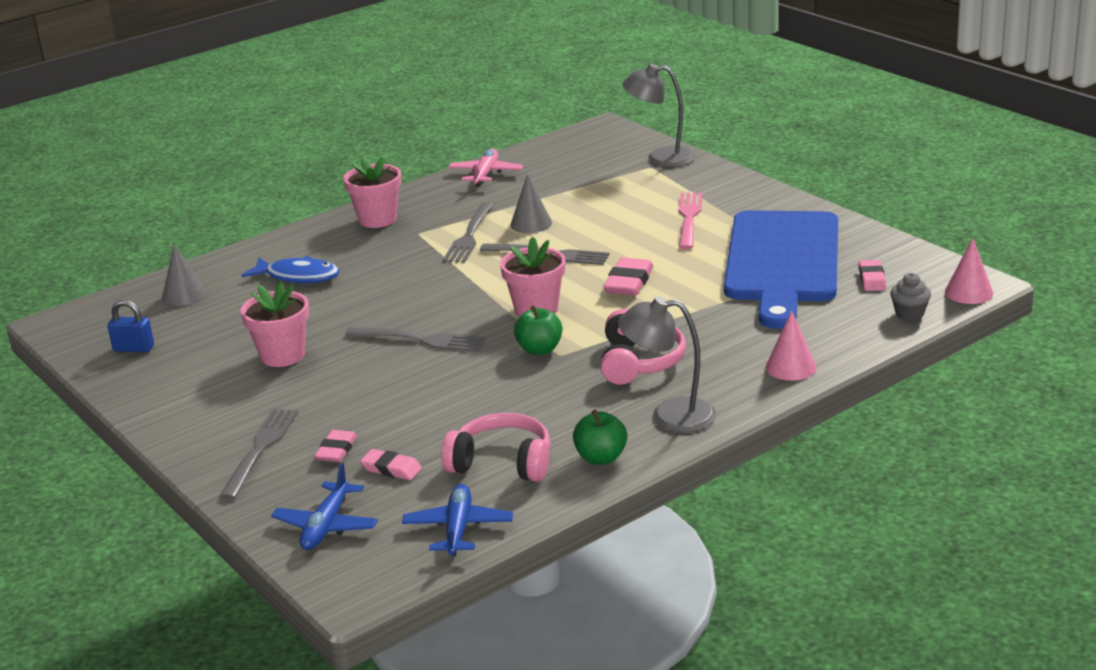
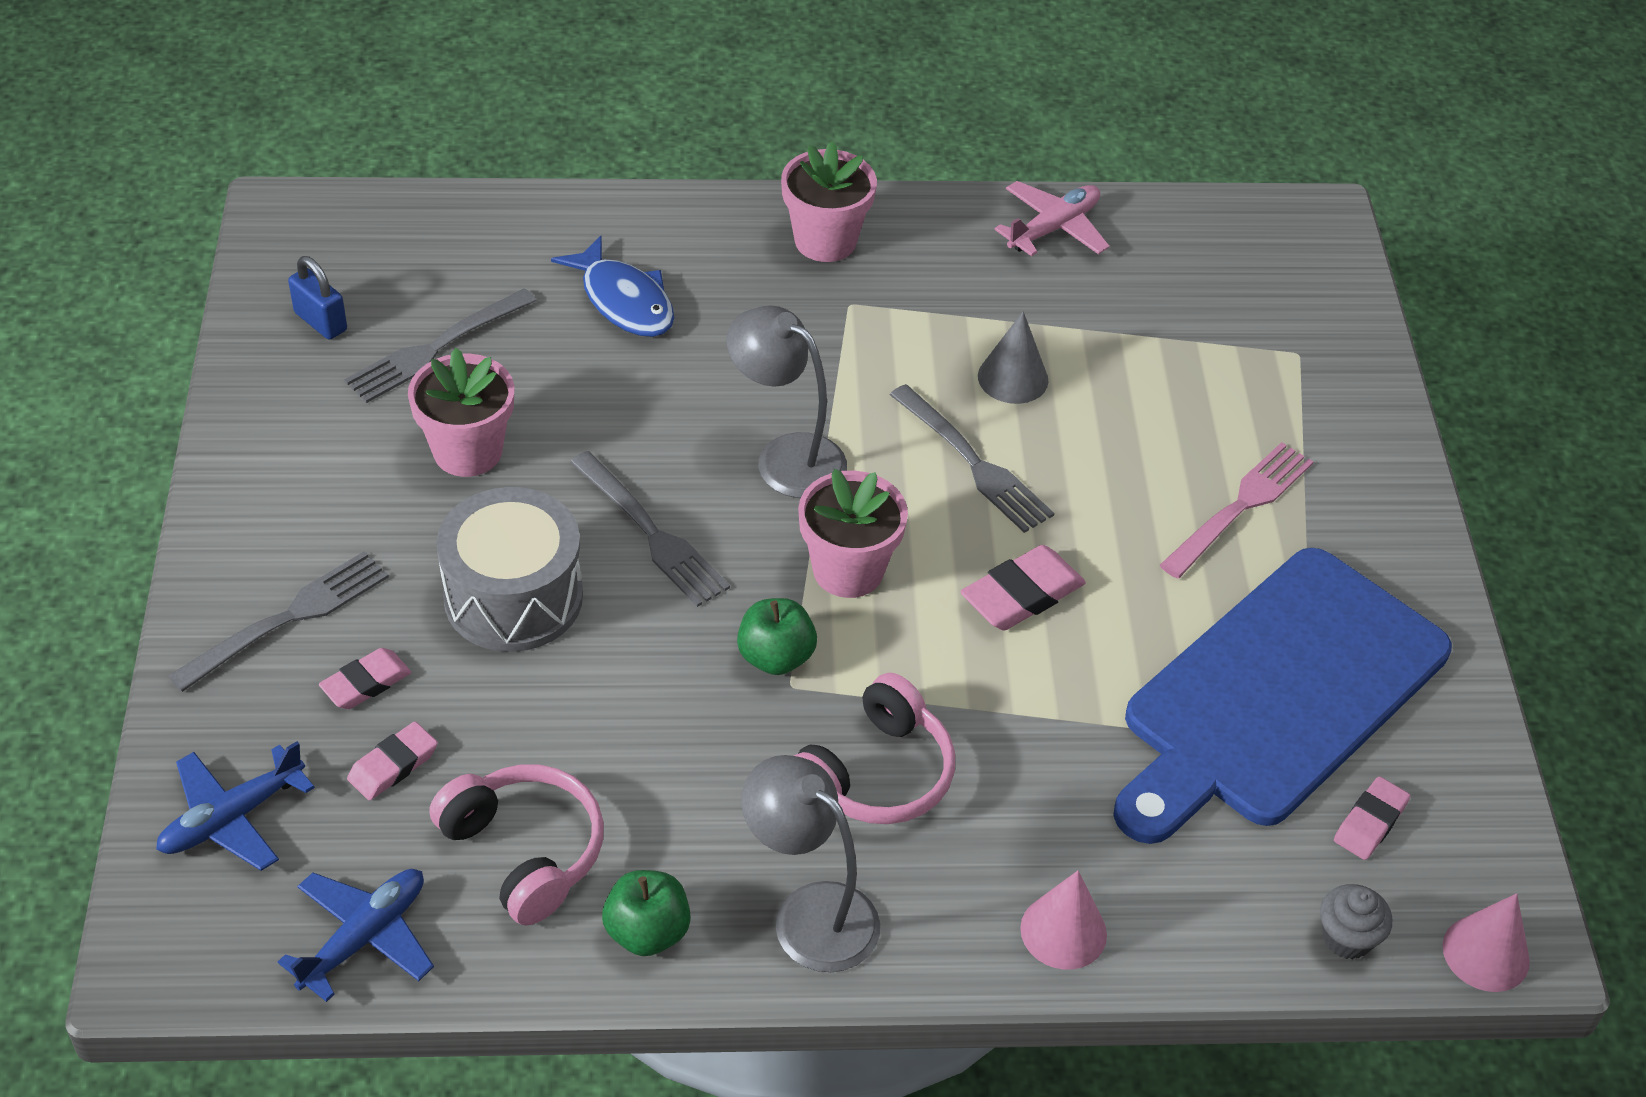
camera: 30 degrees right, 20 degrees up
grey cone [162,244,207,306] -> none
pink eraser [360,449,422,480] -> pink eraser turned 75 degrees clockwise [347,722,438,801]
grey fork [443,202,494,263] -> grey fork moved to [344,288,537,403]
grey lamp [622,64,695,167] -> grey lamp moved to [727,306,847,498]
none -> grey drum [436,487,583,652]

